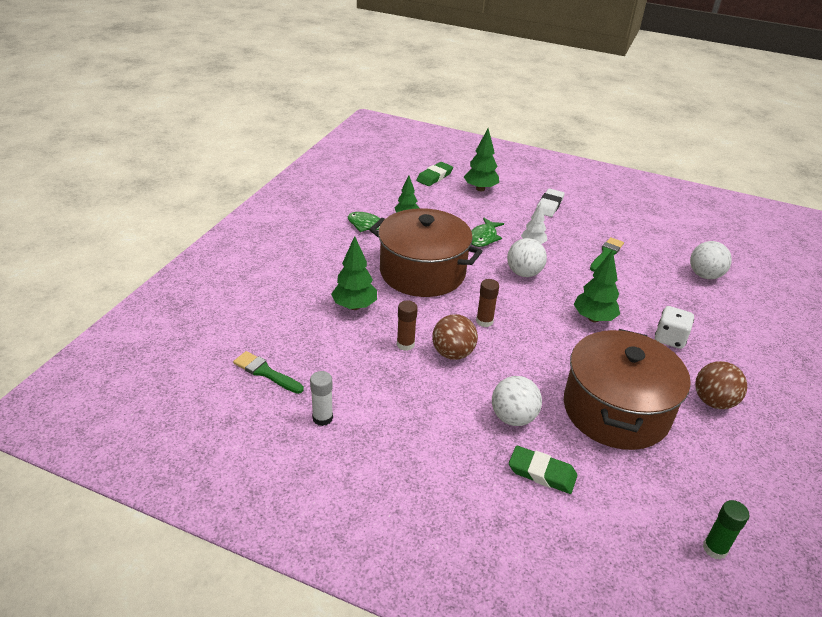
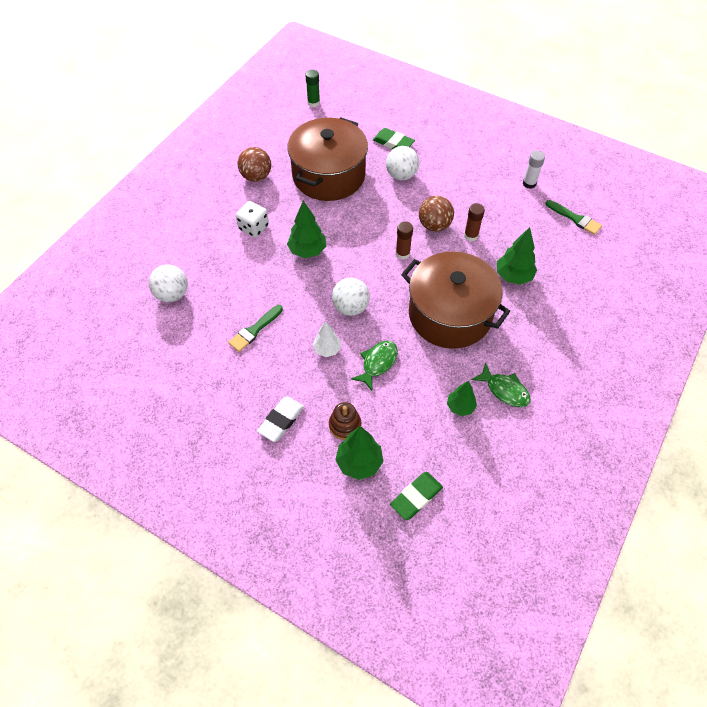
camera: 170 degrees left, 20 degrees up
none -> brown stacking toy [329,402,361,440]

